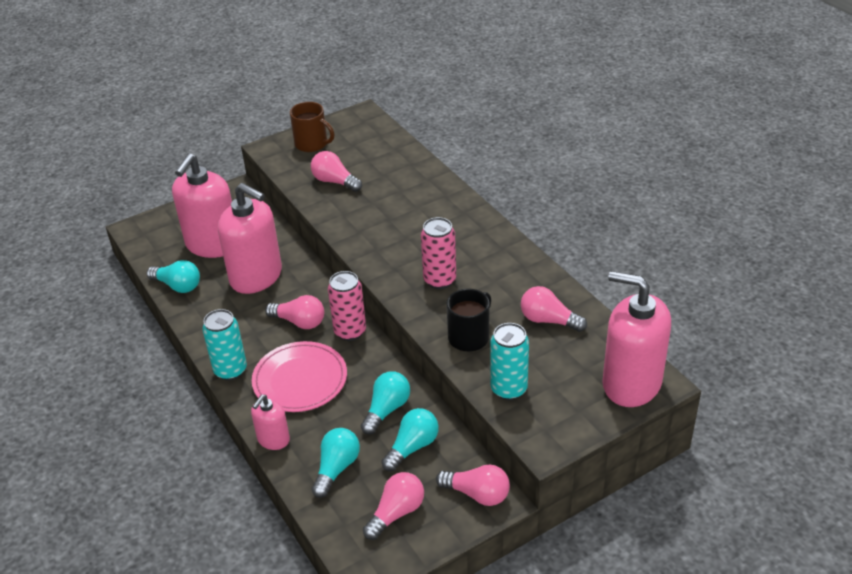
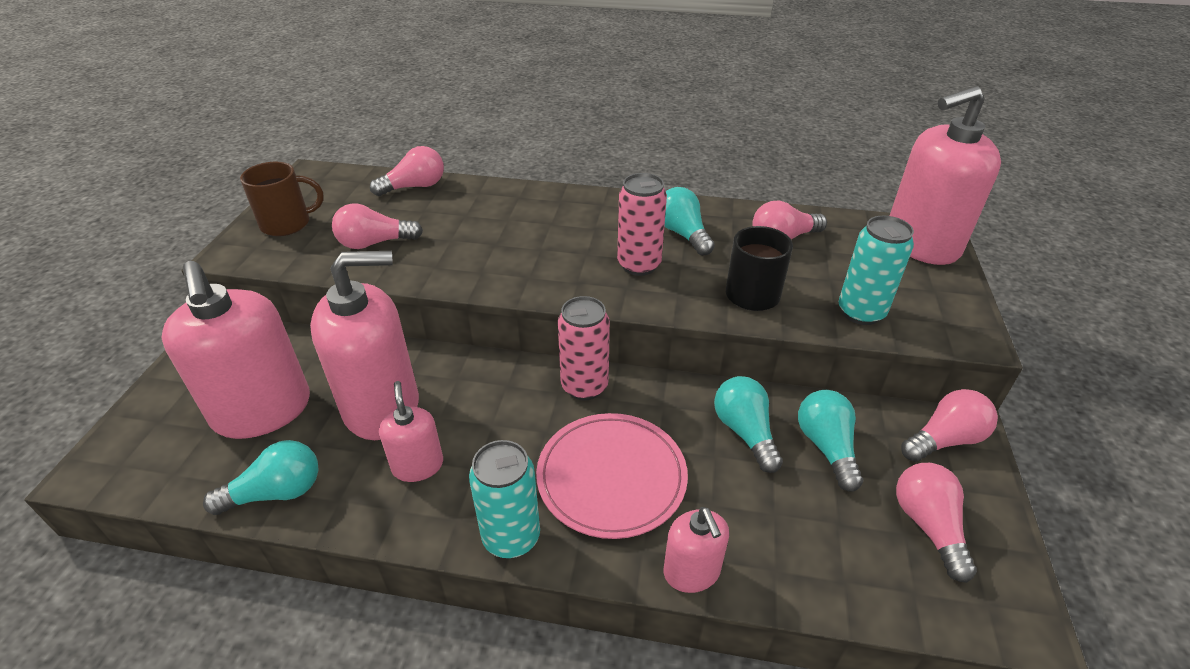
camera: 50 degrees left, 0 degrees up
pink light bulb [265,295,324,329] -> pink light bulb moved to [370,146,444,196]
turquoise light bulb [312,428,360,498] -> turquoise light bulb moved to [664,187,715,256]
none -> pink soap dispenser [379,381,443,482]

